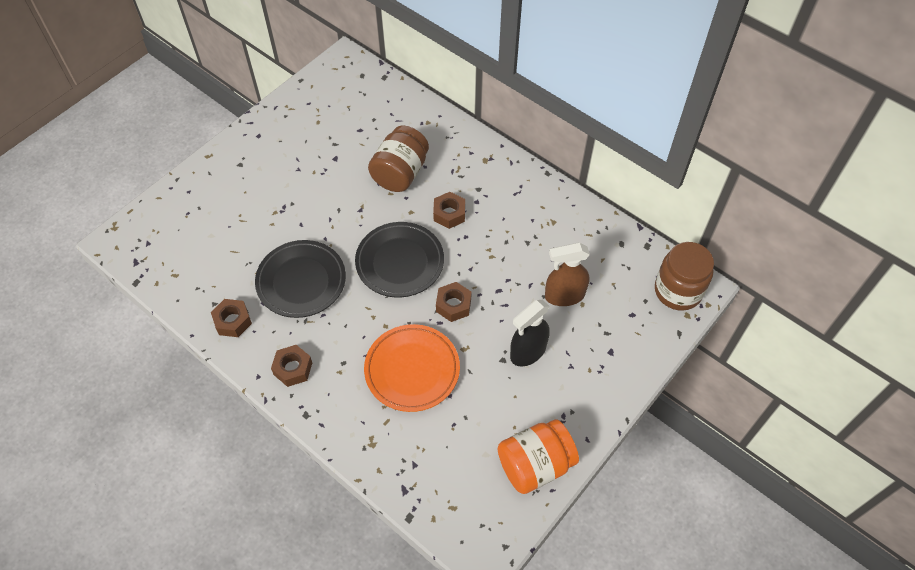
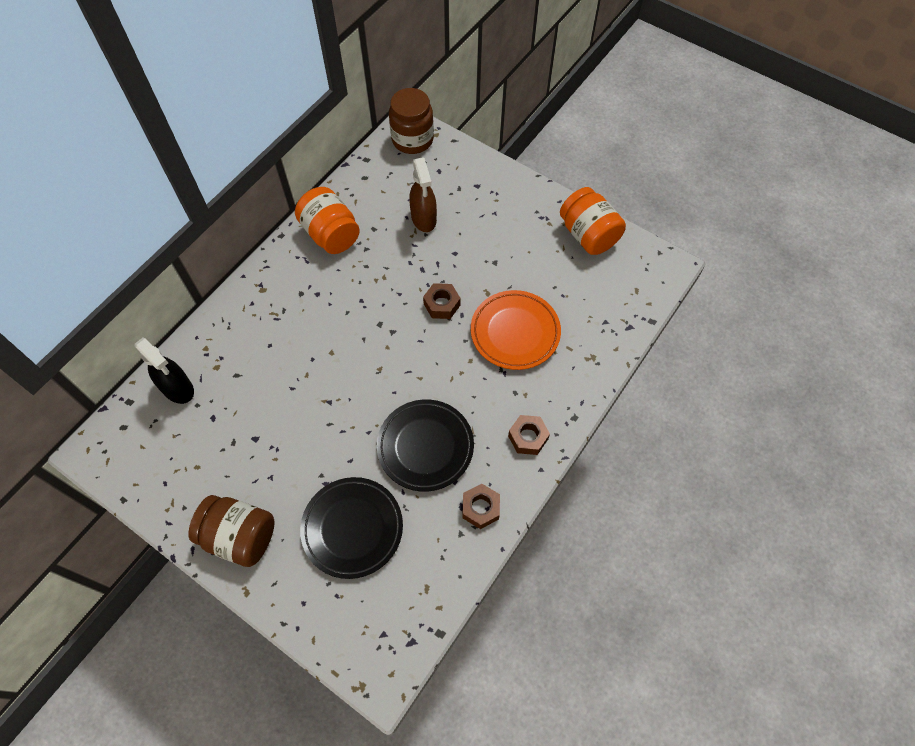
camera: 95 degrees left, 5 degrees up
black plate [355,222,444,297] -> black plate moved to [300,477,403,579]
brown jar [368,125,429,192] -> brown jar moved to [188,495,274,567]
brown nut [433,192,465,229] -> none
black spray bottle [510,300,550,366] -> black spray bottle moved to [135,337,194,404]
none -> orange jar [295,187,360,254]

